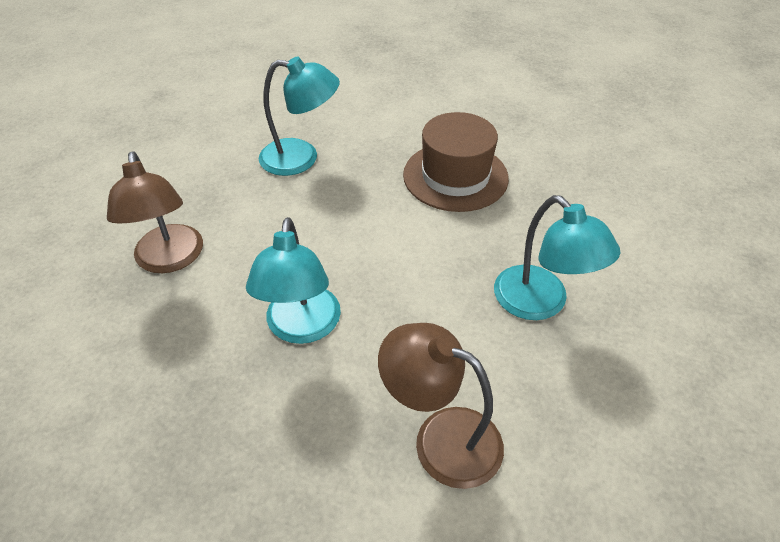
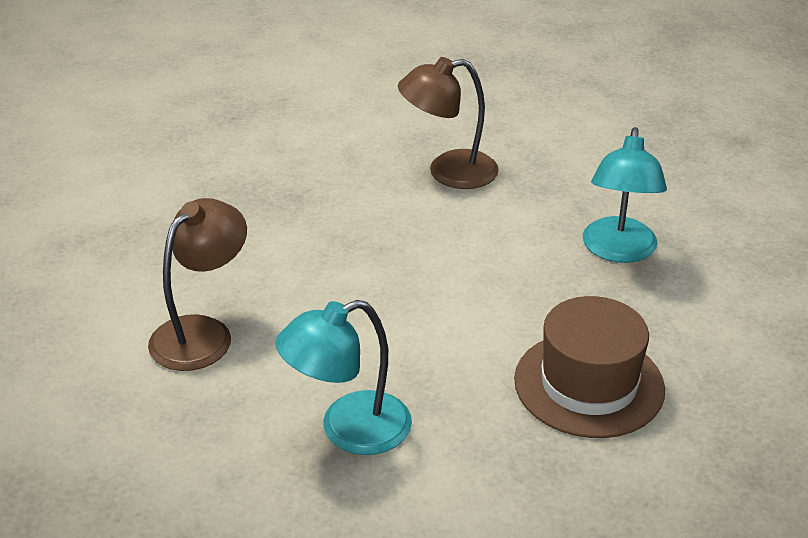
camera: 95 degrees right, 10 degrees down
turquoise lamp [246,217,341,344] -> none

